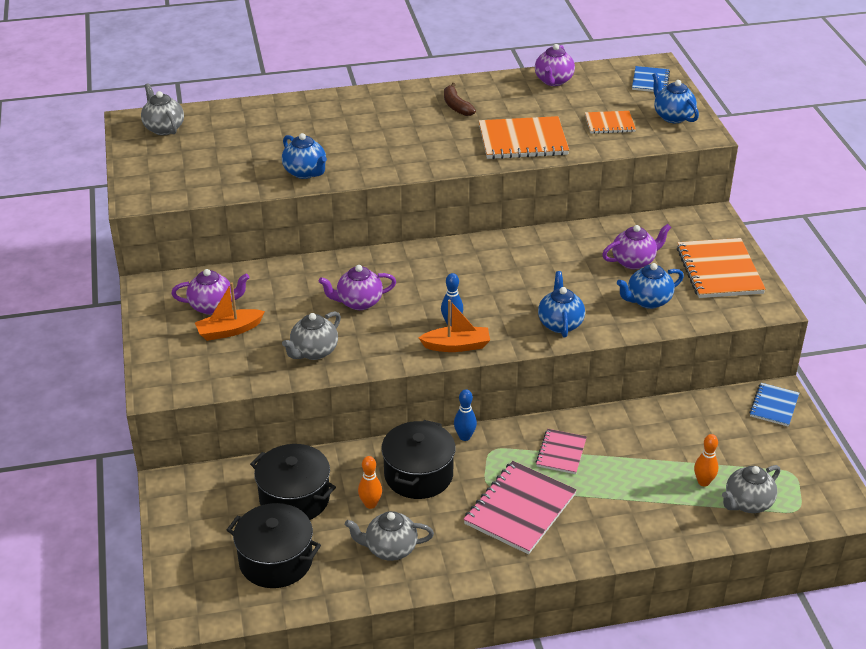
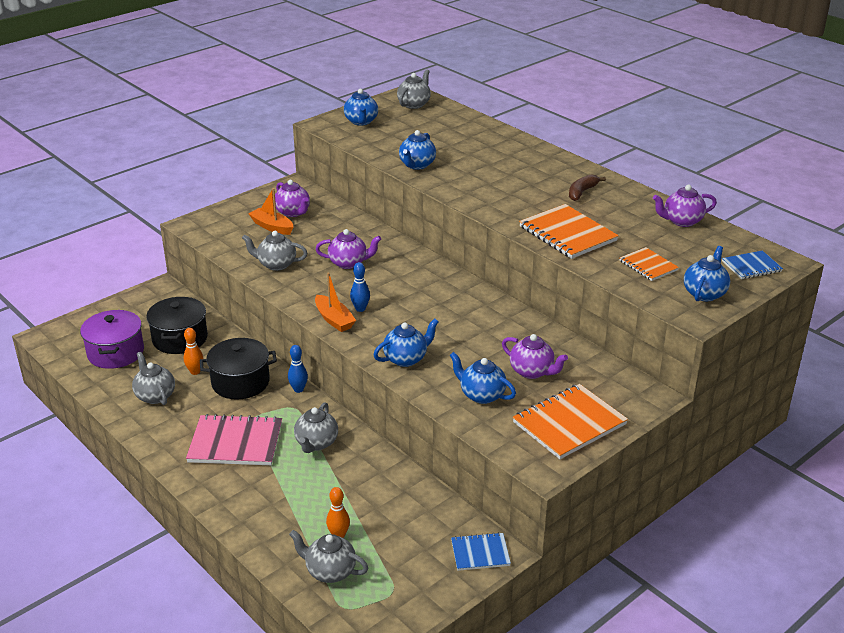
camera: 60 degrees right, 5 degrees down
black pot [227,503,321,588] -> purple pot [80,310,144,369]
purple teapot [319,265,396,310] -> purple teapot turned 135 degrees clockwise [316,229,381,269]
pink notebook [536,429,587,474] -> grey teapot [294,402,338,453]
none -> blue teapot [344,89,378,126]

